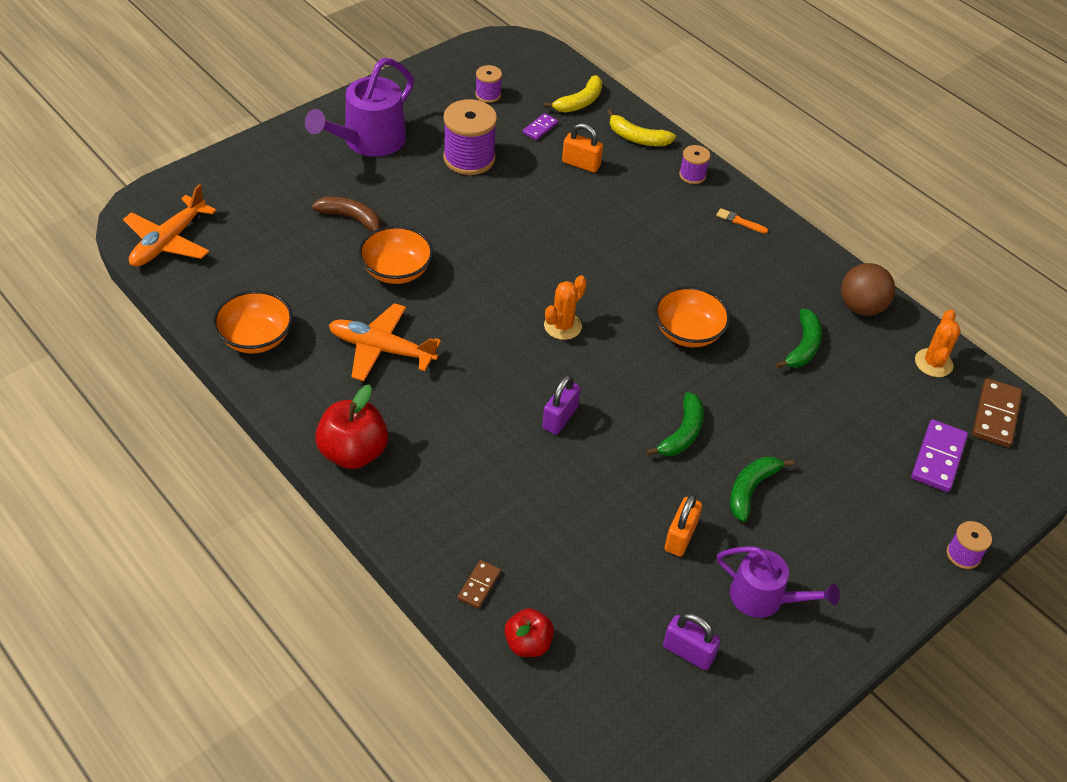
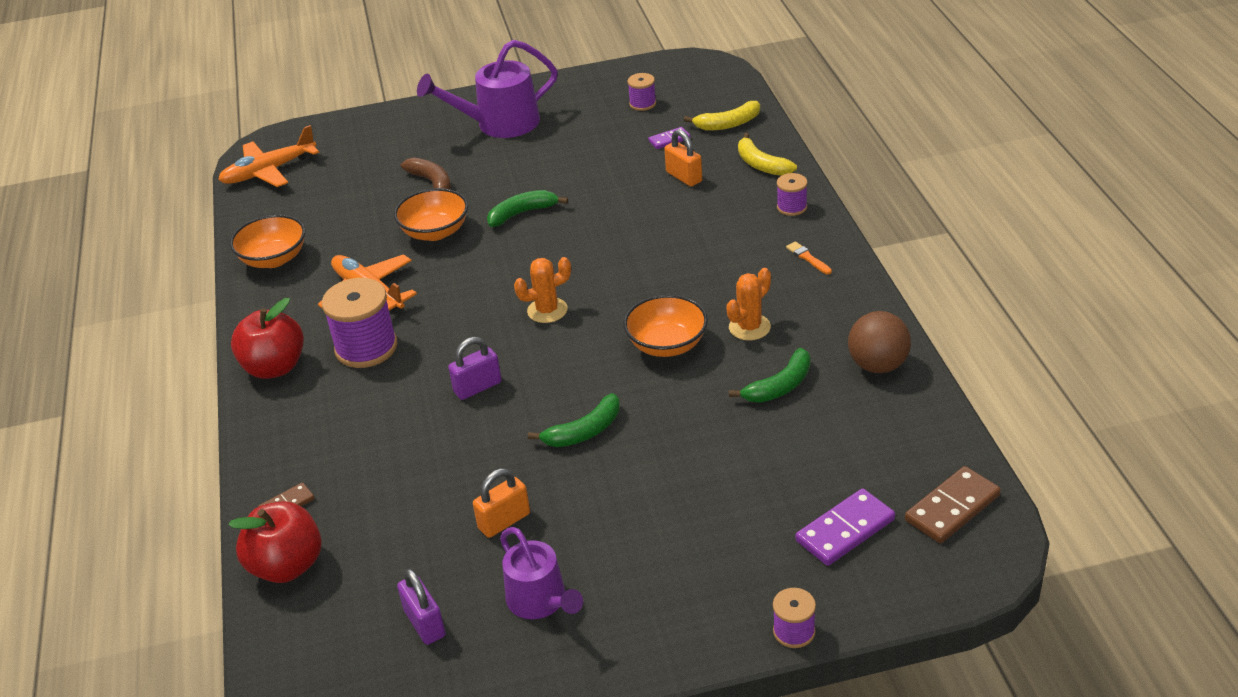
camera: 35 degrees right, 10 degrees down
purple spool [443,99,497,175] -> purple spool moved to [322,278,398,368]
red apple [504,608,554,657] -> red apple [229,501,322,583], size x1.60
green banana [730,457,794,522] -> green banana moved to [487,190,568,227]
orange cactus [915,310,961,377] -> orange cactus moved to [726,268,771,340]

